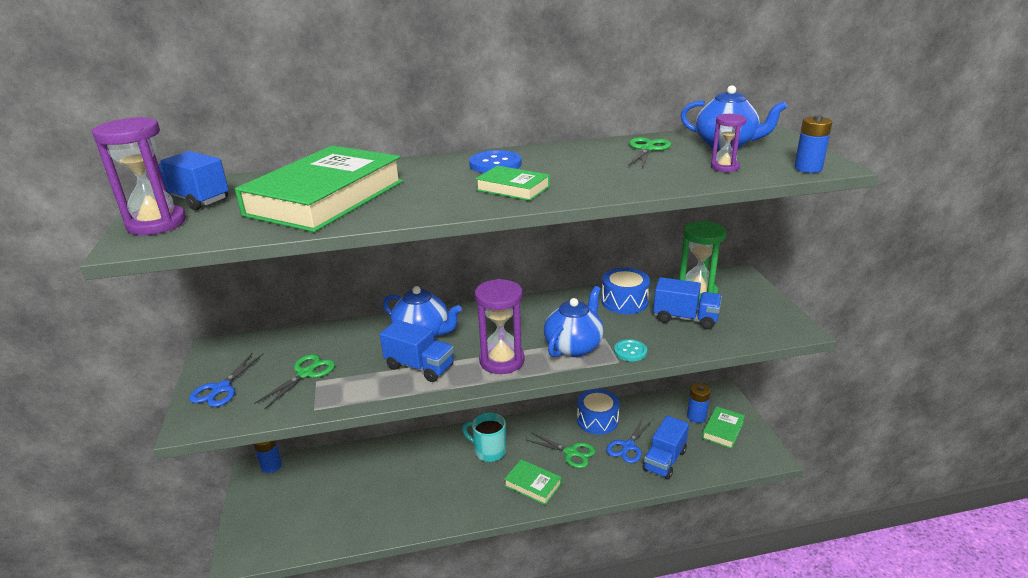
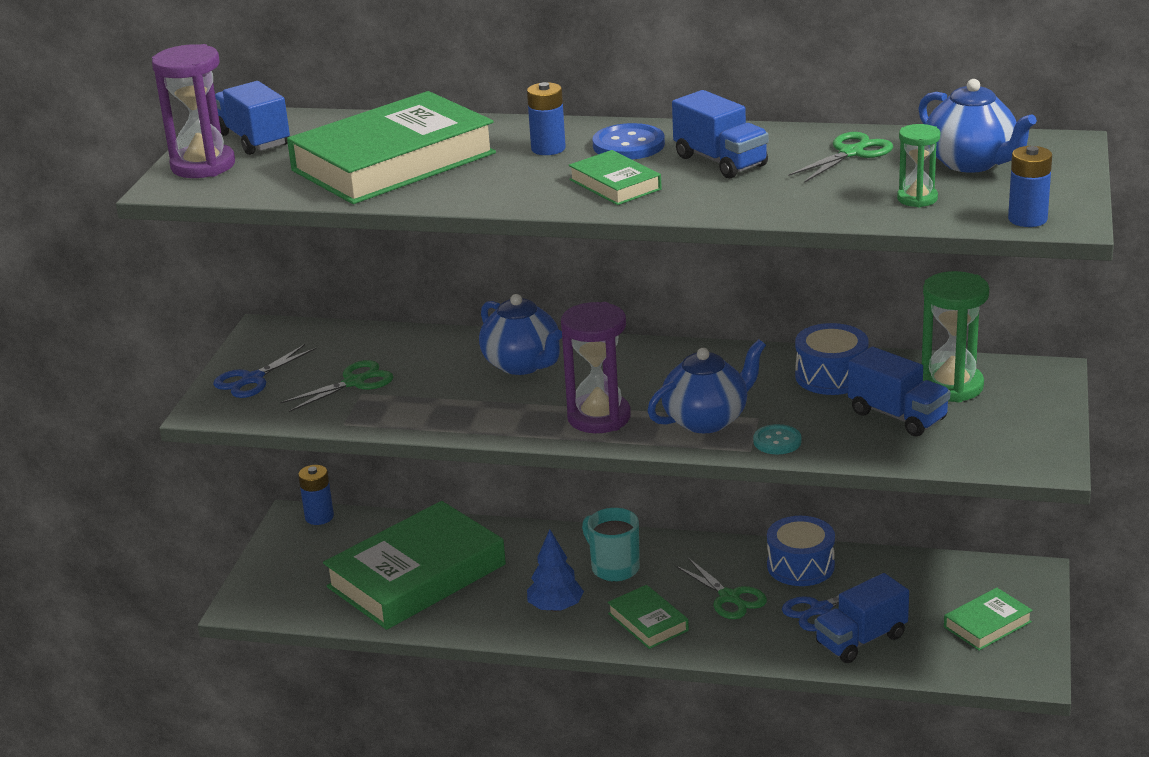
camera: 25 degrees right, 0 degrees up
blue truck [380,320,454,382] -> blue truck moved to [672,90,769,178]
blue battery [687,383,710,423] -> blue battery moved to [527,82,566,155]
purple hourglass [711,114,746,172] -> green hourglass [897,124,940,207]
none -> green book [323,501,506,630]
none -> blue tree [527,529,584,612]

